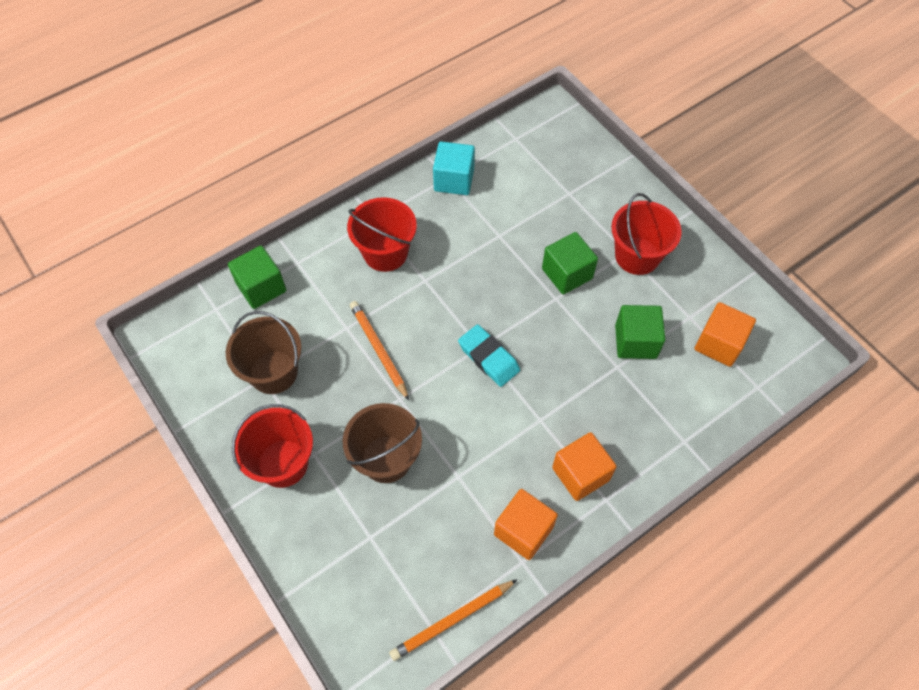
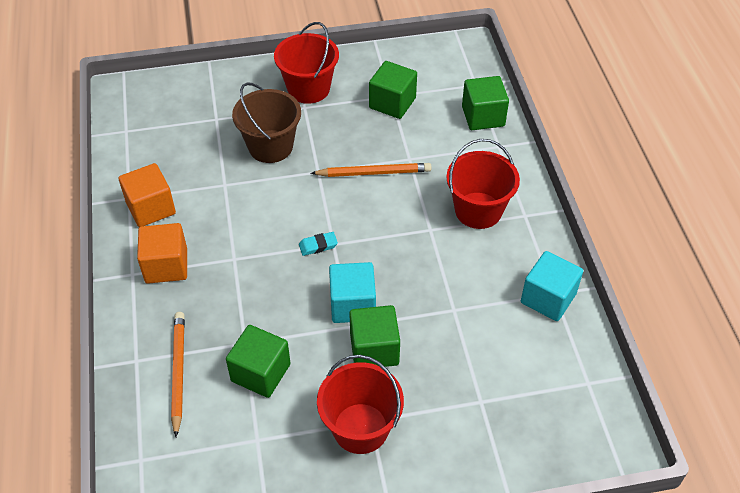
camera: 115 degrees right, 10 degrees down
brown bucket [226,311,302,394] -> green cube [369,61,417,119]
orange pencil [389,579,518,661] -> orange pencil moved to [171,312,185,437]
turquoise eraser [458,324,520,387] -> turquoise eraser [299,232,338,256], size x0.57
orange cube [695,302,756,367] -> none
none -> turquoise cube [329,262,376,323]

